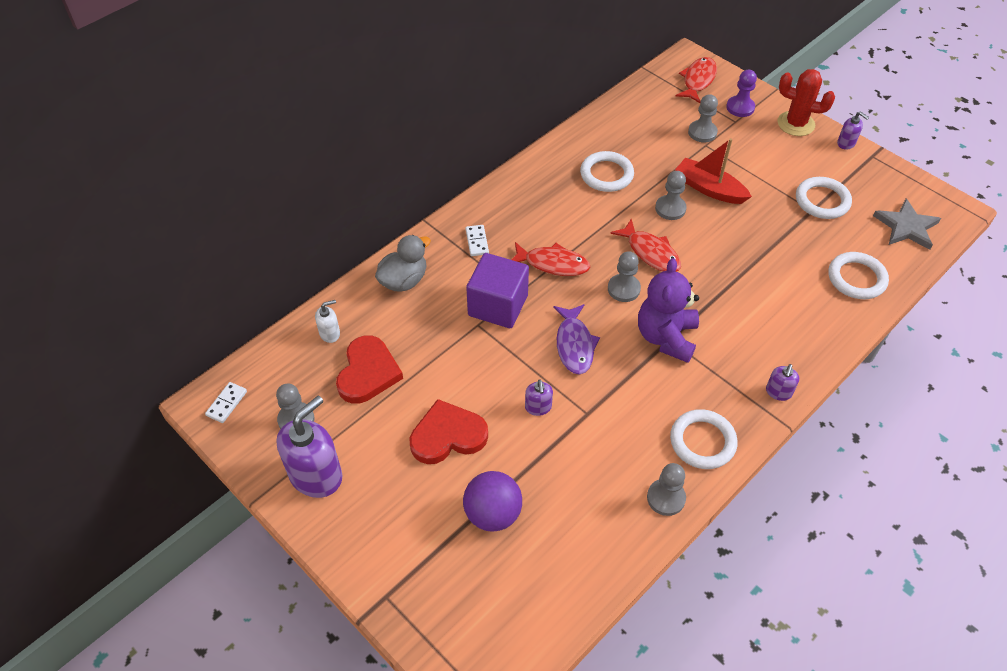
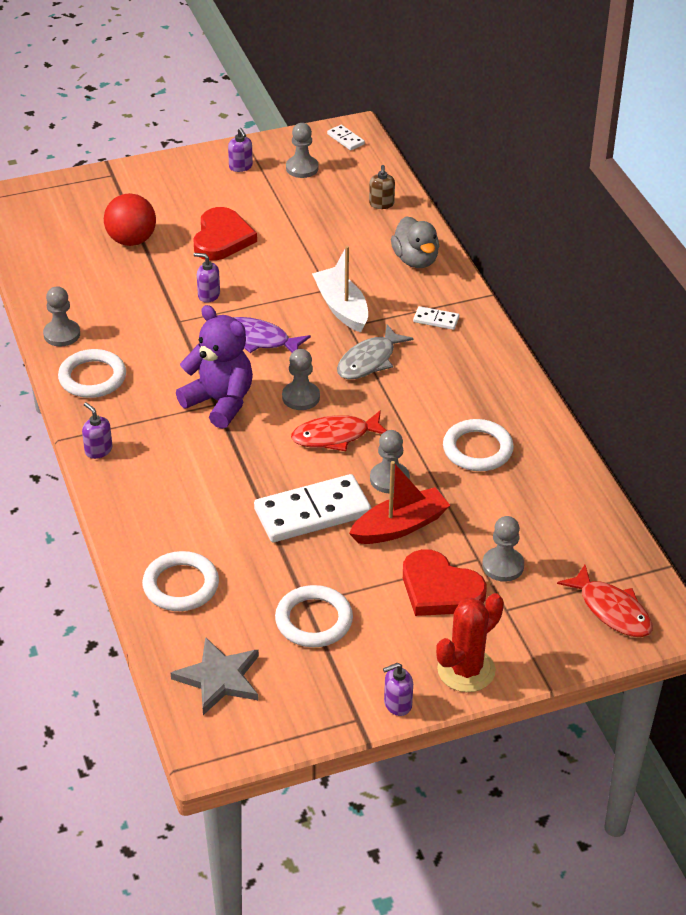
camera: 115 degrees right, 10 degrees down
purple soap dispenser [276,396,342,498] -> purple soap dispenser [228,128,253,172], size x0.48
white soap dispenser [315,300,340,343] -> brown soap dispenser [369,165,395,209]
red heart [336,335,403,404] -> red heart moved to [403,549,487,616]
purple ball [463,471,522,531] -> red ball [104,193,156,246]
purple cube [466,253,529,328] -> white boat [312,246,368,333]
red fish [512,242,590,276] -> grey fish [337,325,414,379]
purple pawn [726,70,757,117] -> none
none -> white domino [254,474,371,542]

